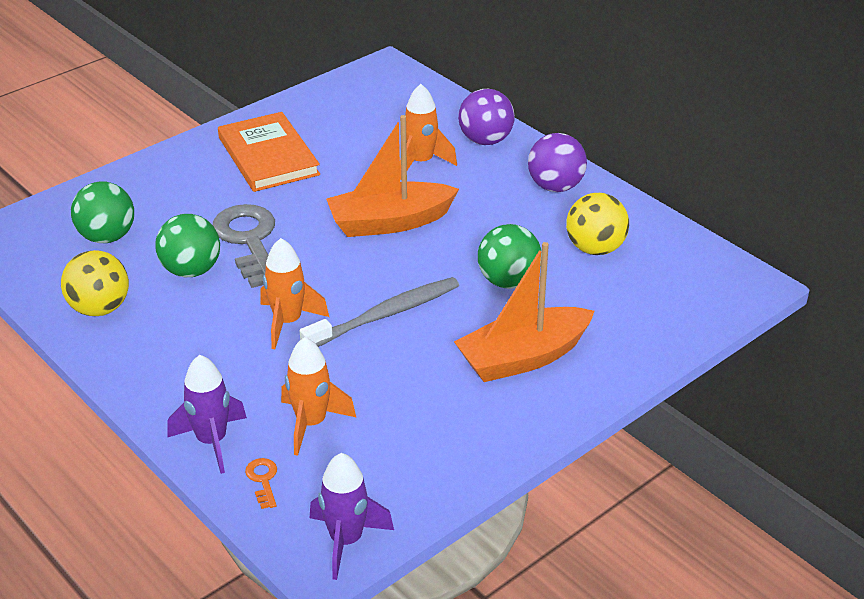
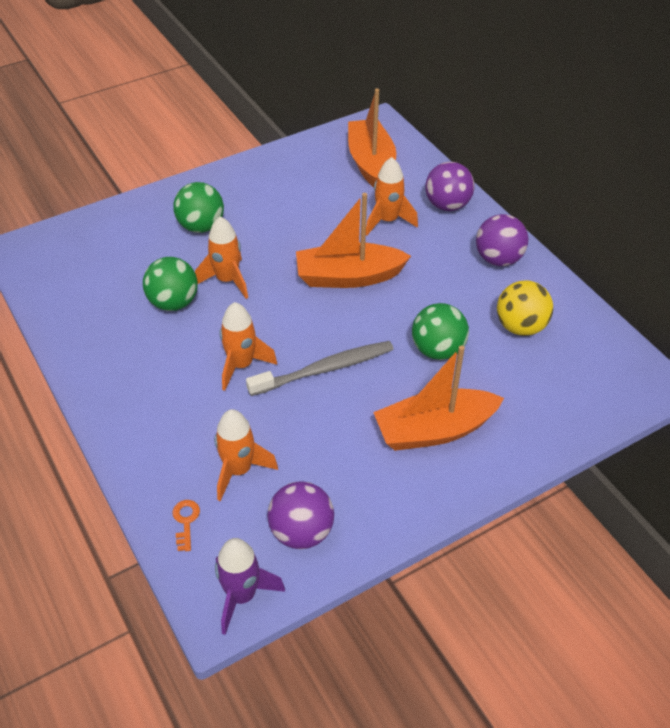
camera: 10 degrees right, 10 degrees up
yellow ball [61,250,129,316] -> none
green ball [71,181,134,243] -> green ball moved to [173,182,224,233]
purple rocket [167,355,247,474] -> none
grey key [213,204,275,288] -> orange rocket [195,217,248,299]
orange book [218,112,320,192] -> none
none -> purple ball [267,482,334,549]
none -> orange boat [348,89,396,188]

